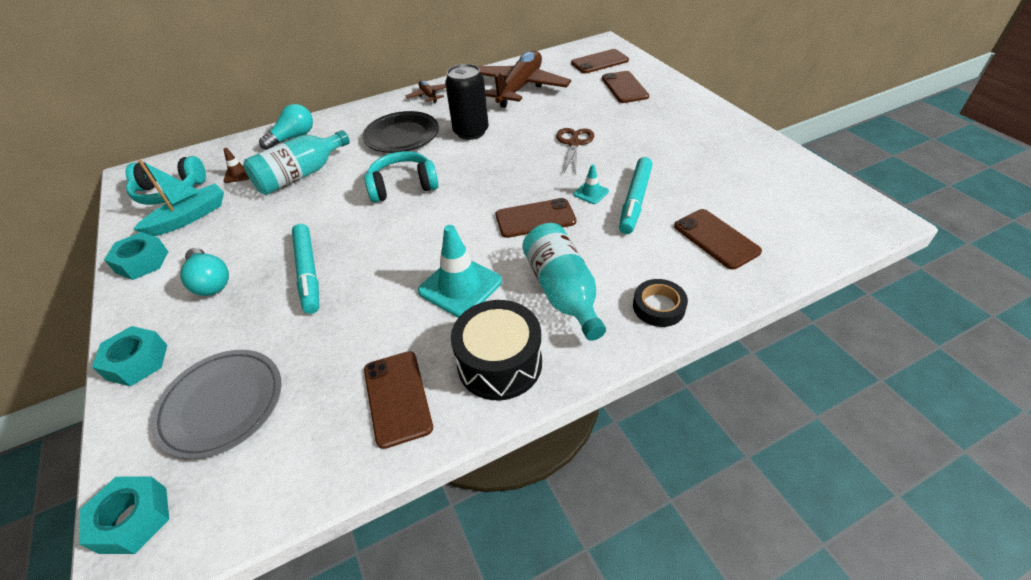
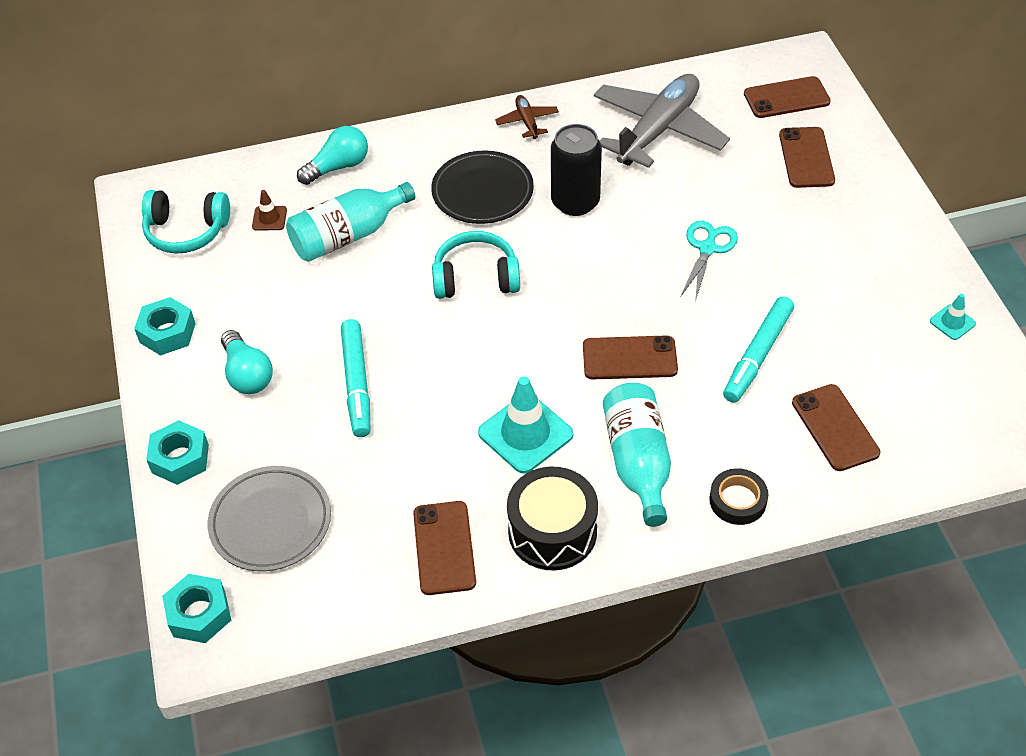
camera: 10 degrees right, 5 degrees up
turquoise boat [133,160,224,236] -> none
brown plane [478,51,571,108] -> grey plane [594,74,730,168]
brown scissors [556,128,594,175] -> turquoise scissors [680,221,738,301]
turquoise traffic cone [573,164,609,204] -> turquoise traffic cone moved to [930,294,976,340]

